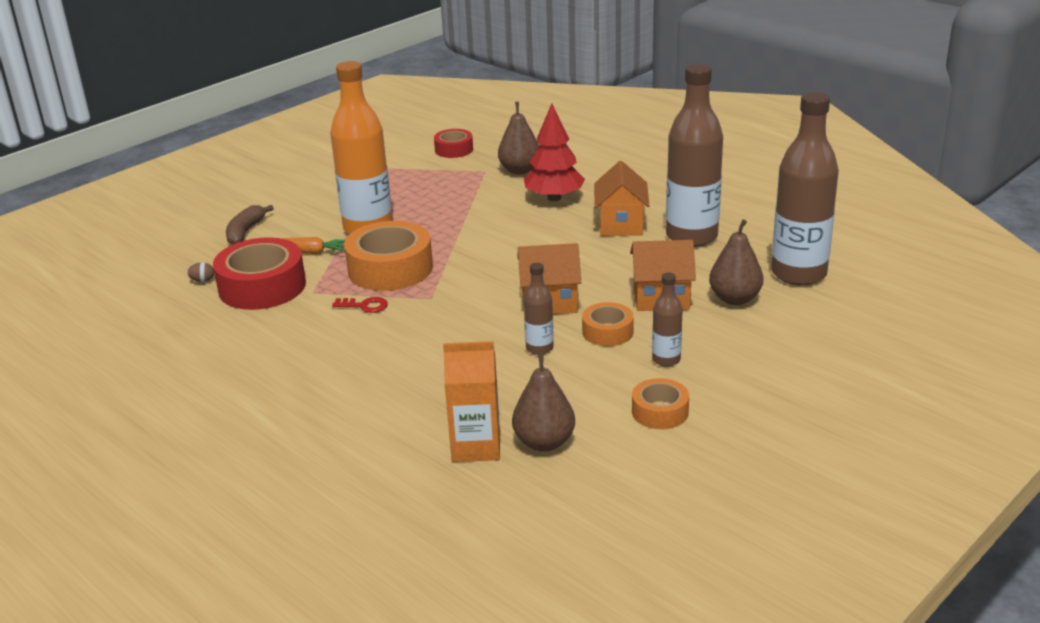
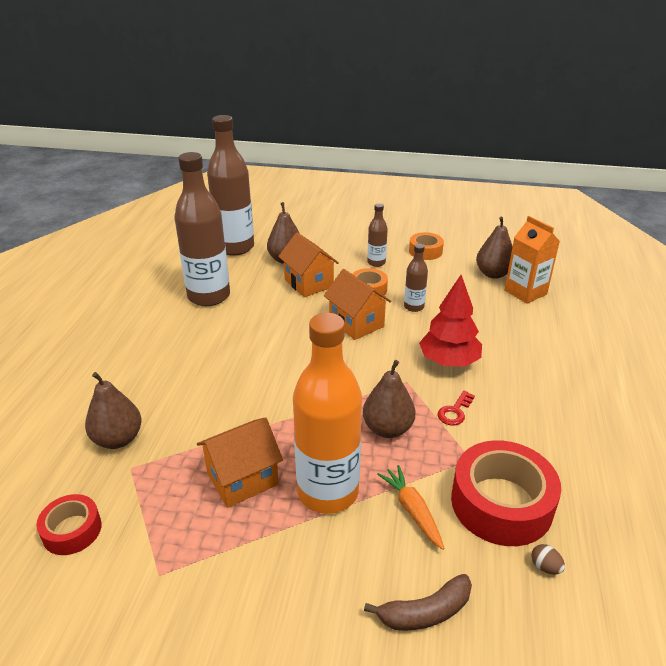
camera: 125 degrees left, 5 degrees up
red key [332,297,388,313] -> red key turned 120 degrees counterclockwise [438,391,475,425]
orange tape [344,221,433,291] -> brown pear [363,360,416,438]
red tree [524,103,585,201] -> red tree moved to [419,275,482,367]
orange house [594,161,650,236] -> orange house moved to [197,417,283,508]

